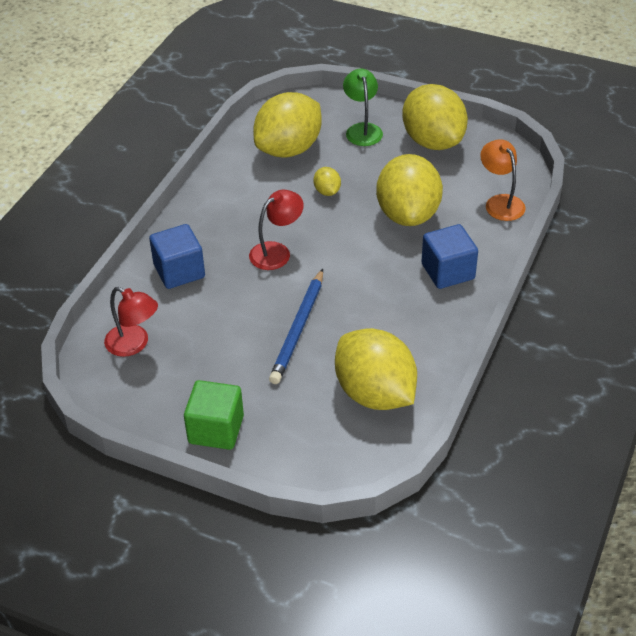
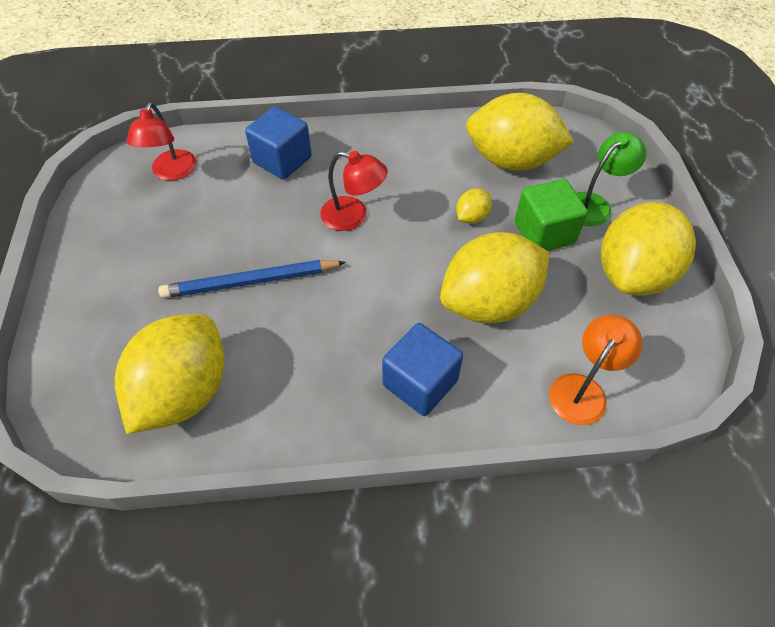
camera: 60 degrees right, 10 degrees up
green cube [184,380,244,450] -> green cube moved to [515,179,588,251]

